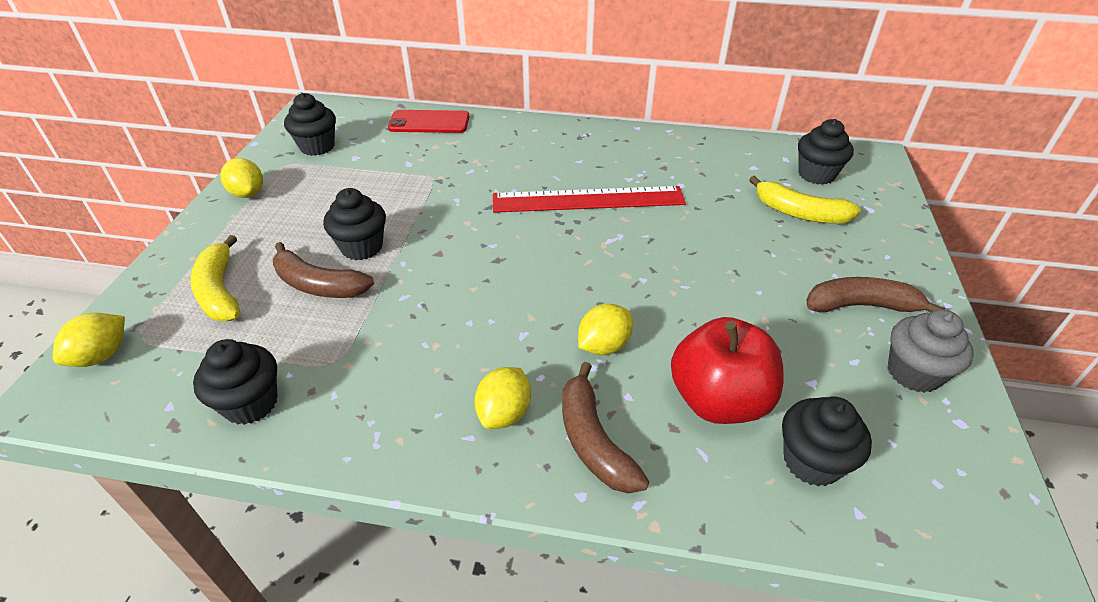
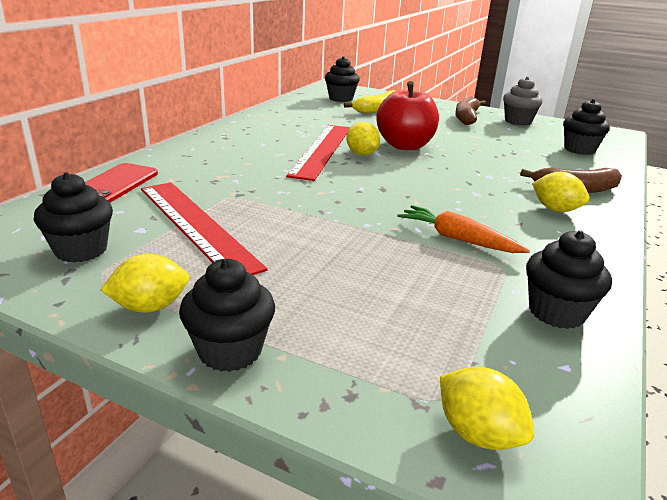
camera: 75 degrees left, 15 degrees down
yellow banana [191,235,240,321] -> none
brown banana [273,242,374,298] -> none
black cupcake [323,188,386,260] -> black cupcake moved to [179,259,275,372]
yellow lemon [578,304,633,355] -> yellow lemon moved to [346,122,380,156]
red apple [671,317,784,424] -> red apple moved to [376,81,439,150]
none -> red ruler [141,182,268,275]
none -> orange carrot [397,205,530,253]

